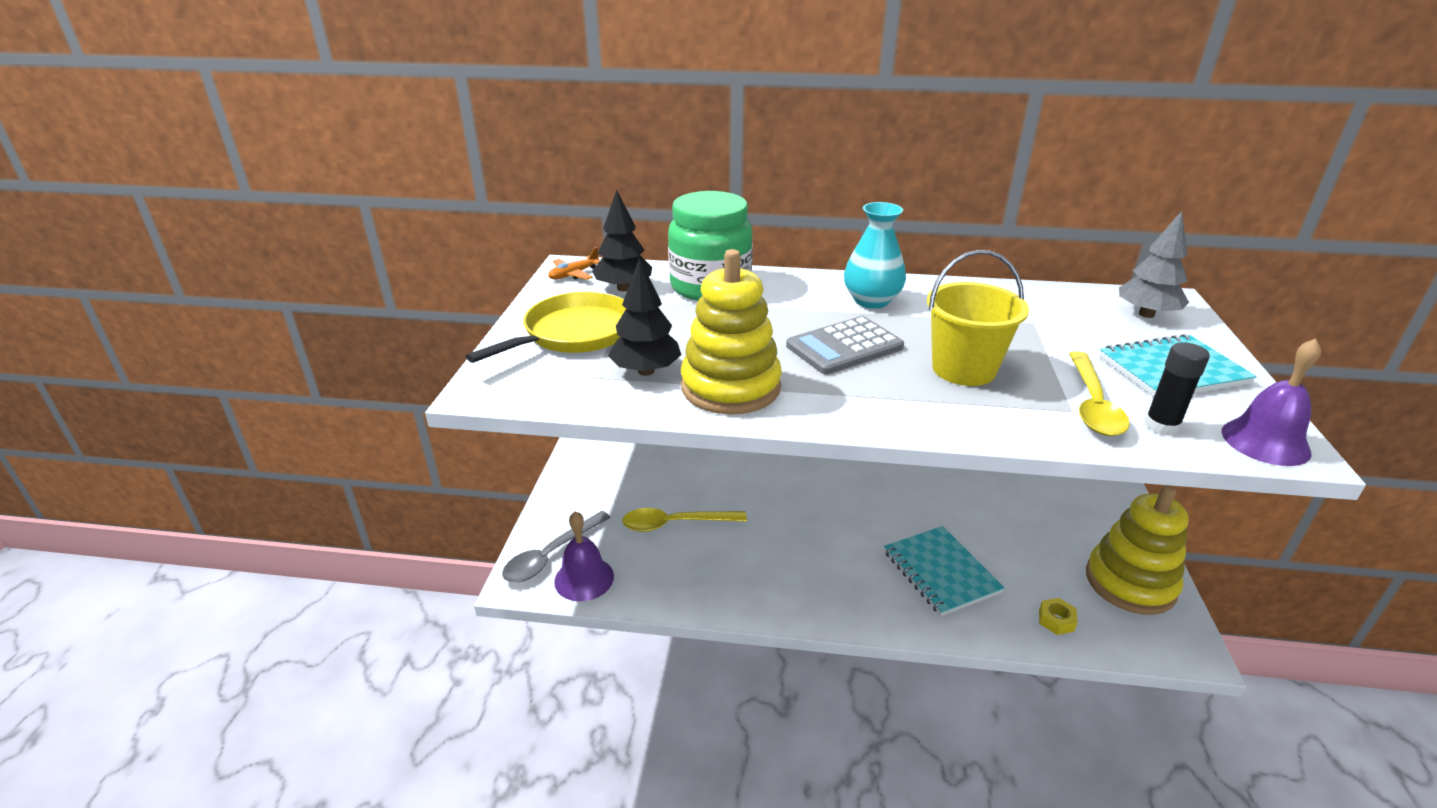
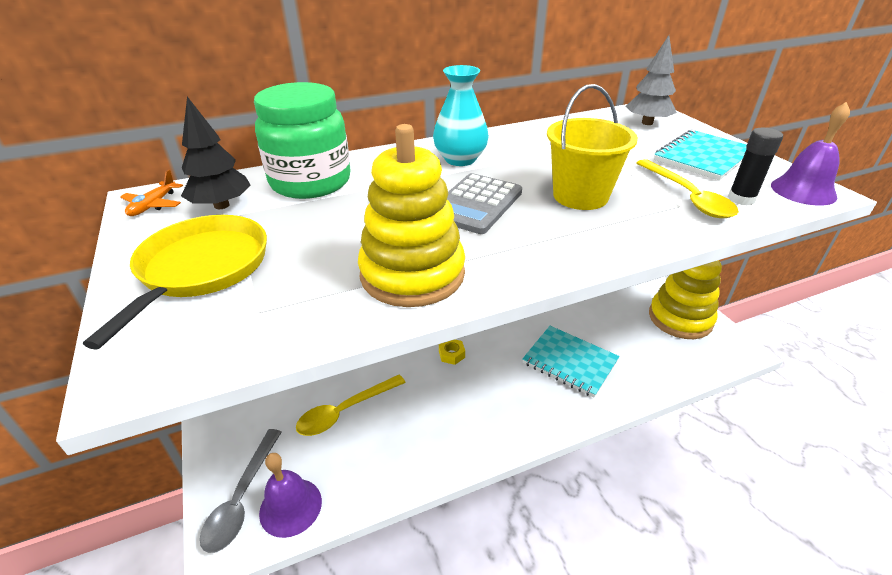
camera: 30 degrees left, 5 degrees up
black tree [608,258,681,376] -> none
yellow nut [1039,598,1078,635] -> yellow nut moved to [439,340,465,365]

